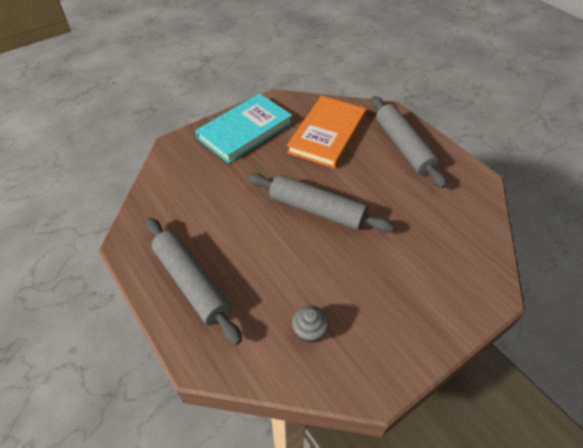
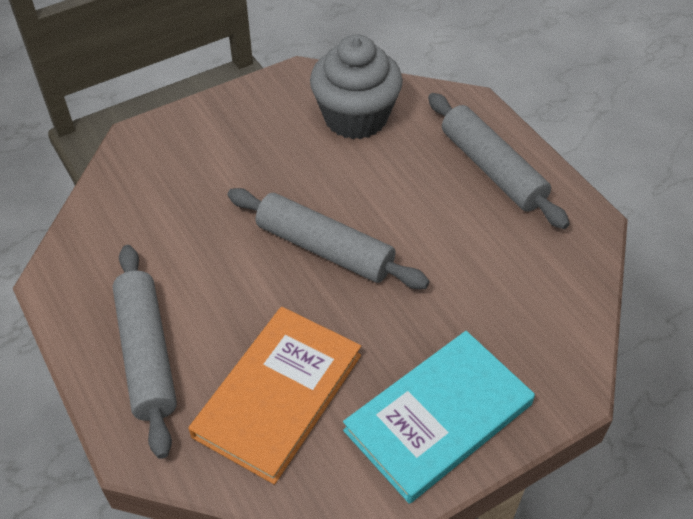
camera: 175 degrees left, 0 degrees up
grey cupcake [292,305,329,343] -> grey cupcake [310,34,403,139], size x2.29

